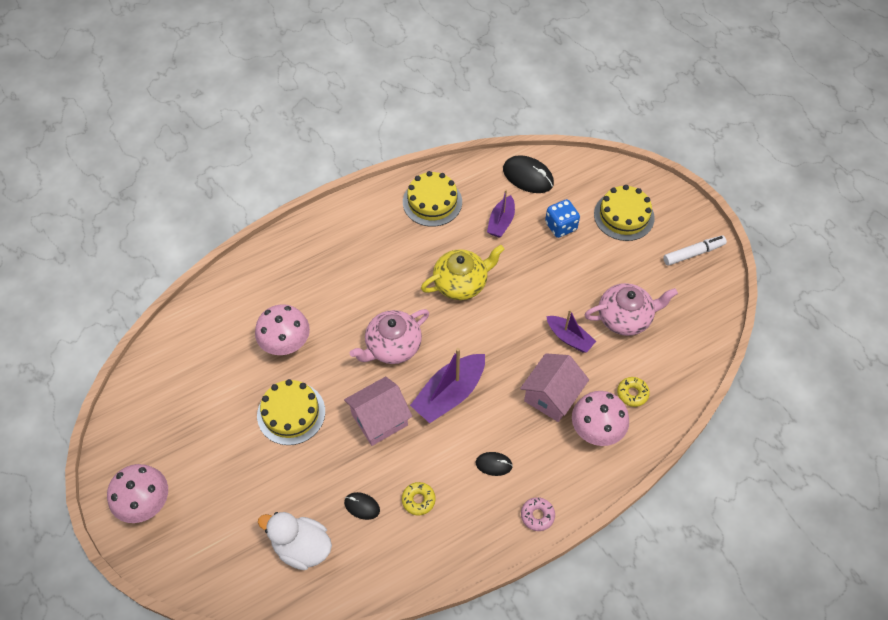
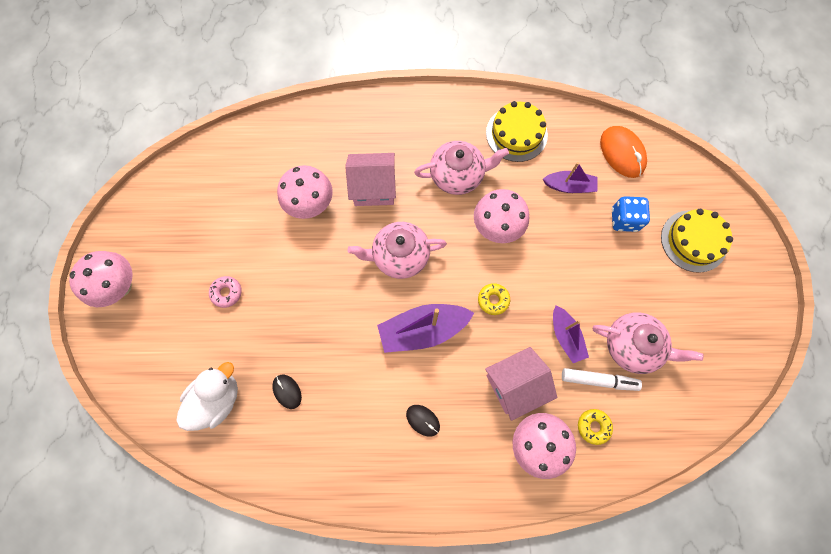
camera: 30 degrees right, 15 degrees up
yellow cake [257,379,325,445] -> none
white duck [258,512,332,570] -> white duck turned 75 degrees clockwise [177,362,238,431]
pink house [344,376,412,446] -> pink house moved to [345,153,396,206]
yellow donut [402,482,436,515] -> yellow donut moved to [478,283,510,315]
yellow teapot [421,245,505,300] -> pink mushroom [474,189,529,243]
purple boat [487,189,515,238] -> purple boat turned 135 degrees counterclockwise [543,162,598,193]
black mouse [503,155,554,193] -> orange mouse [600,126,647,178]
pink donut [521,497,555,531] -> pink donut moved to [209,276,242,308]
white marker [663,235,727,266] -> white marker moved to [562,368,642,391]
none -> pink teapot [414,141,509,195]

